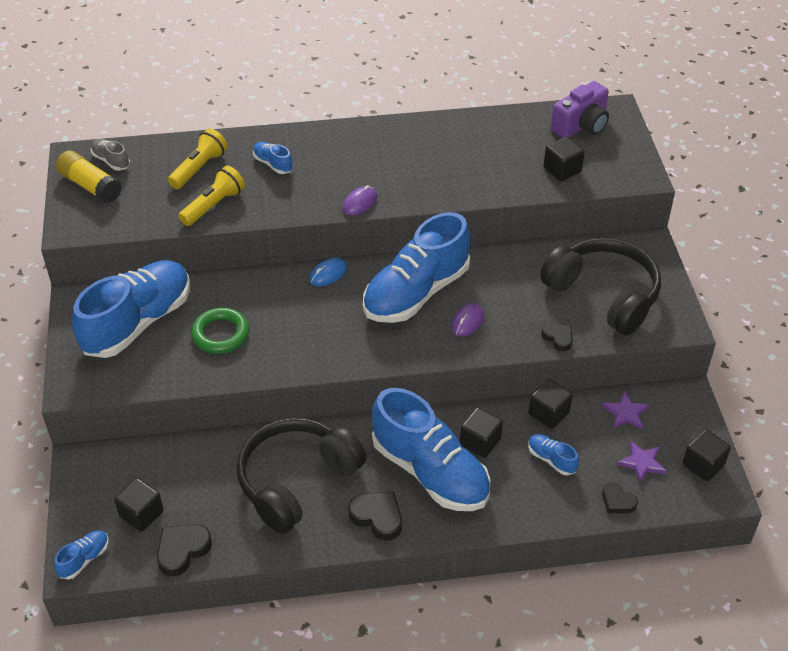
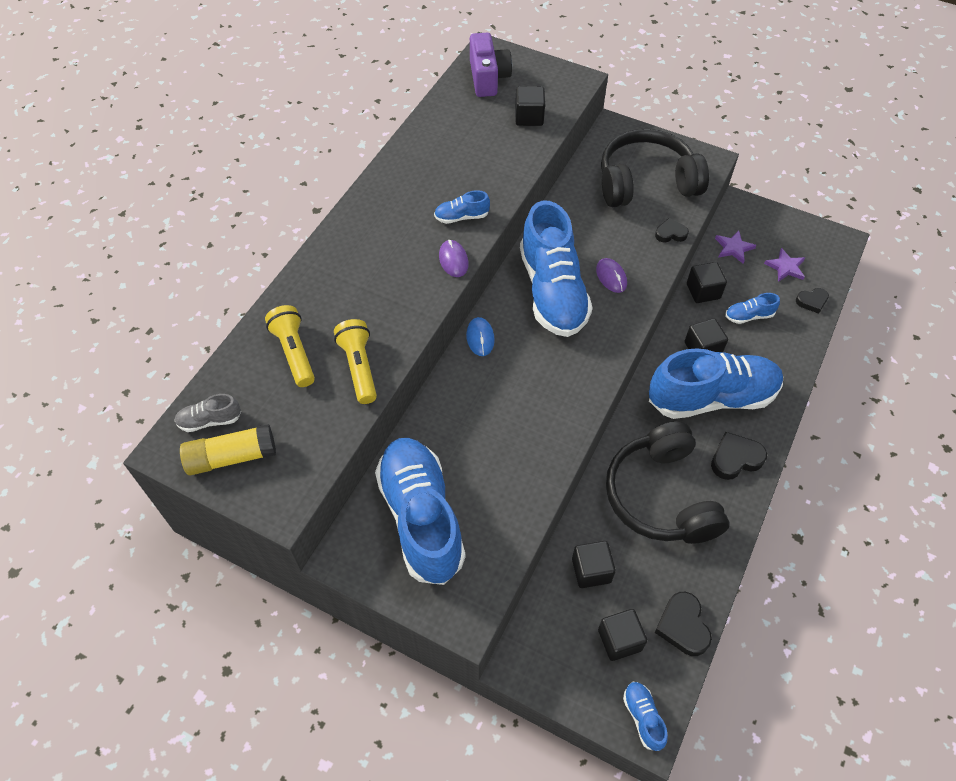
camera: 55 degrees left, 10 degrees up
green ring [191,308,249,354] -> none
blue shoe [253,142,293,174] -> blue shoe moved to [434,190,490,224]
black cube [682,429,731,481] -> black cube moved to [572,541,616,588]

